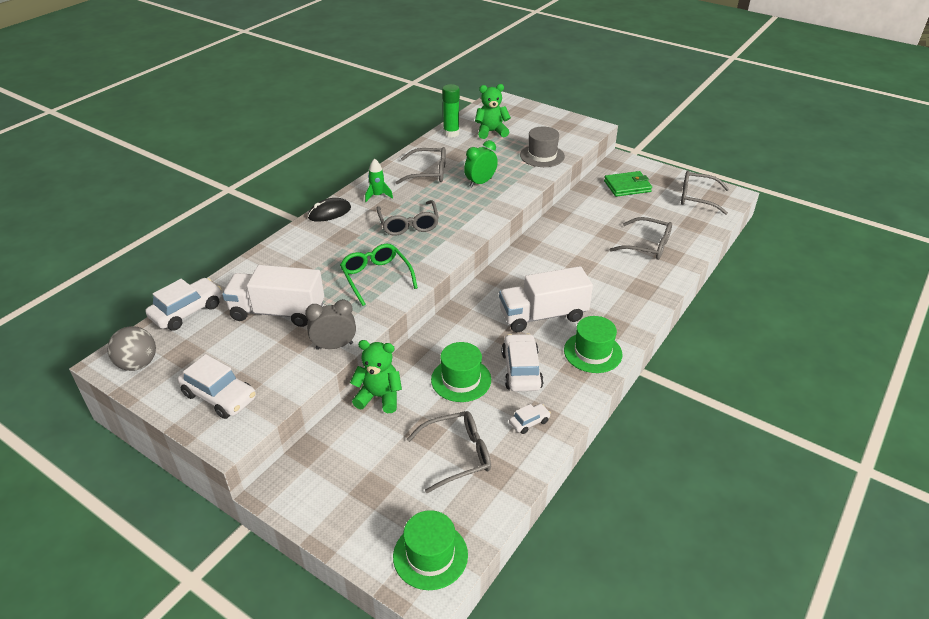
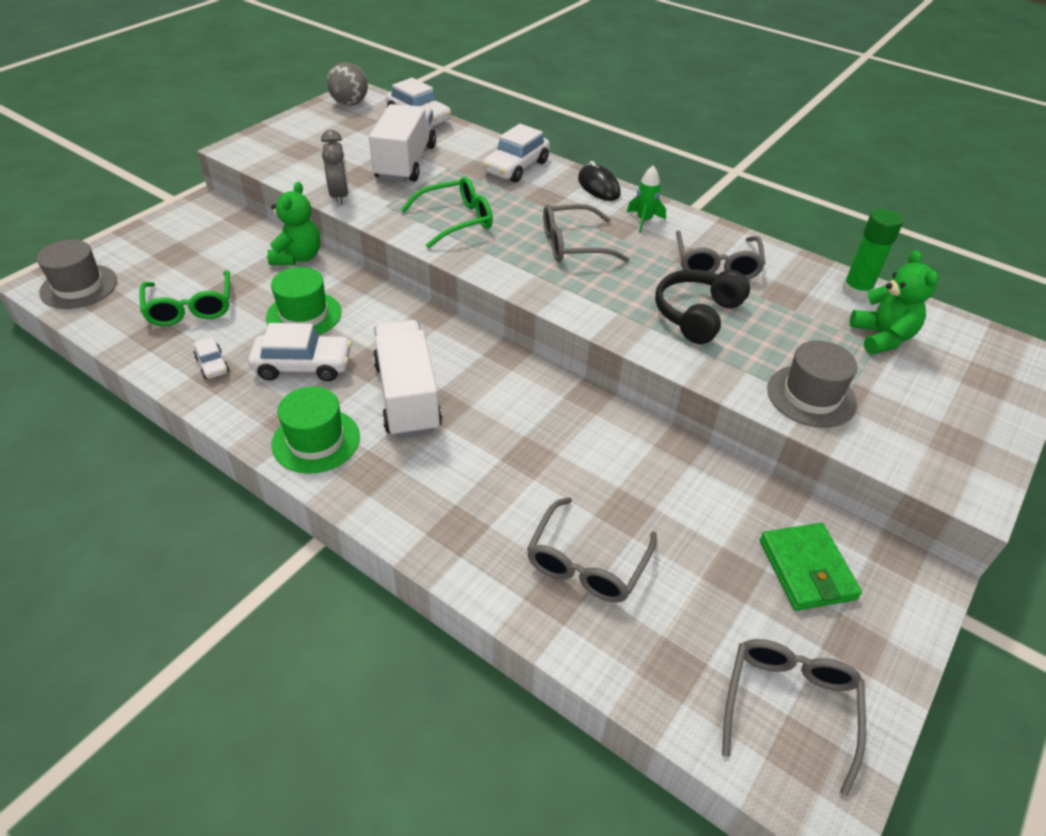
camera: 90 degrees right, 5 degrees up
white car [178,354,256,419] -> white car moved to [483,124,550,183]
green hat [393,510,468,590] -> grey hat [37,239,117,309]
grey glasses [407,411,491,493] -> green glasses [139,271,230,326]
green clock [464,140,498,187] -> black headphones [655,269,750,344]

